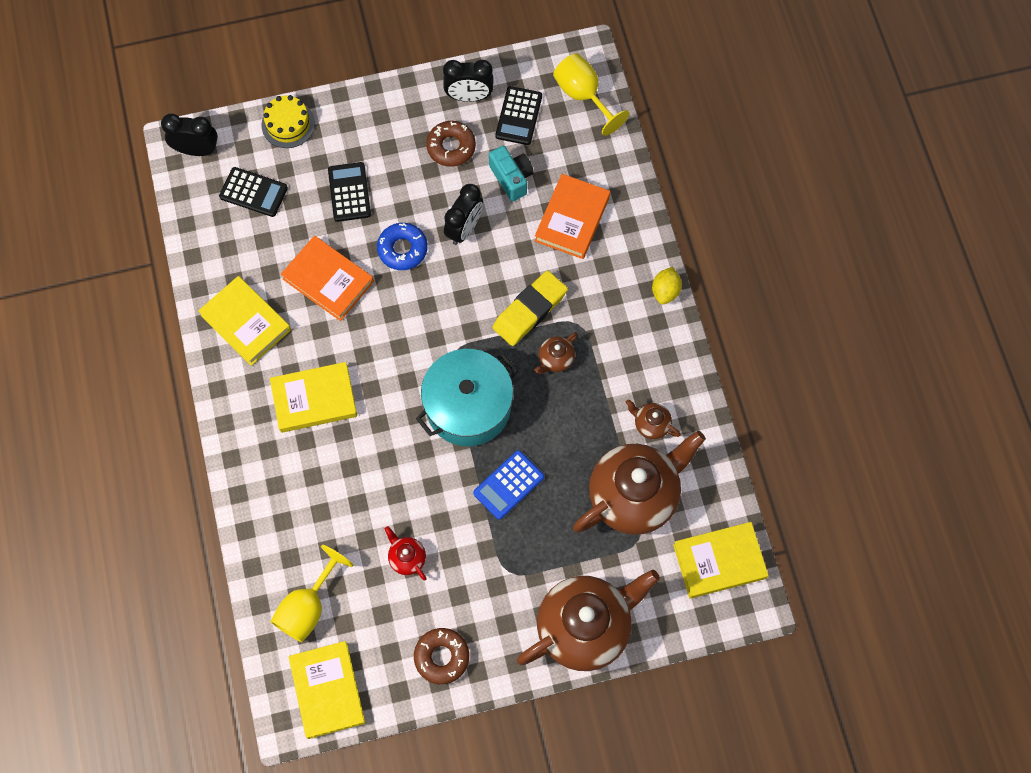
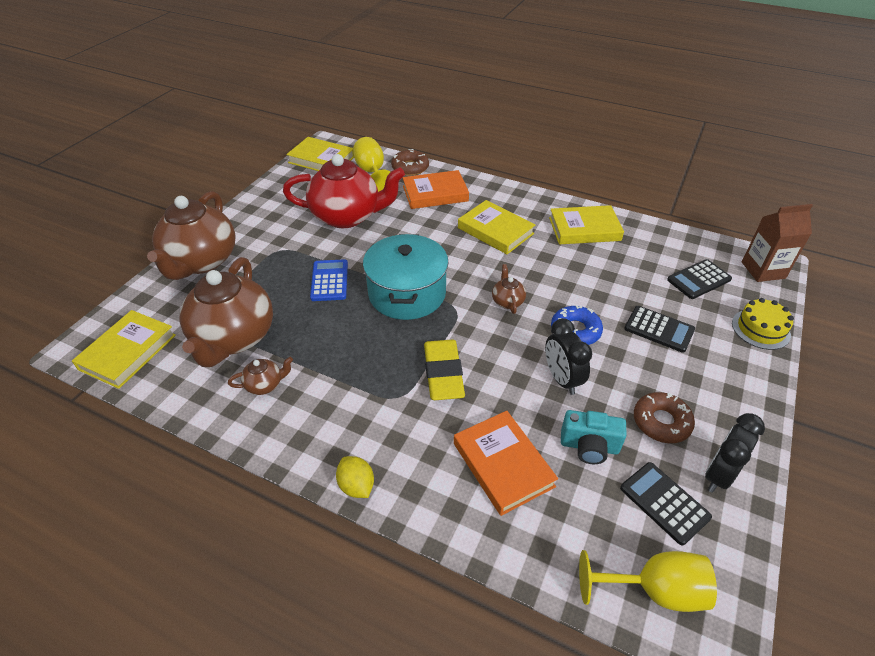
camera: 130 degrees right, 25 degrees down
black clock [161,114,218,156] -> brown carton [742,204,813,282]
yellow book [270,362,357,433] -> yellow book turned 75 degrees counterclockwise [458,200,535,254]
orange book [281,236,374,321] -> orange book moved to [403,170,469,209]
red teapot [384,526,427,580] -> red teapot [283,154,405,228], size x2.42
brown donut [414,628,469,684] -> brown donut moved to [391,149,429,176]
brown teapot [534,332,578,374] -> brown teapot moved to [492,264,526,314]

